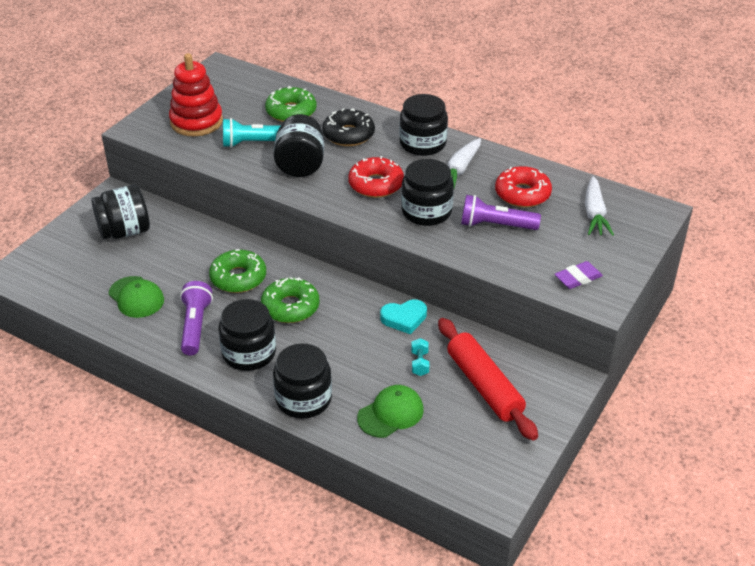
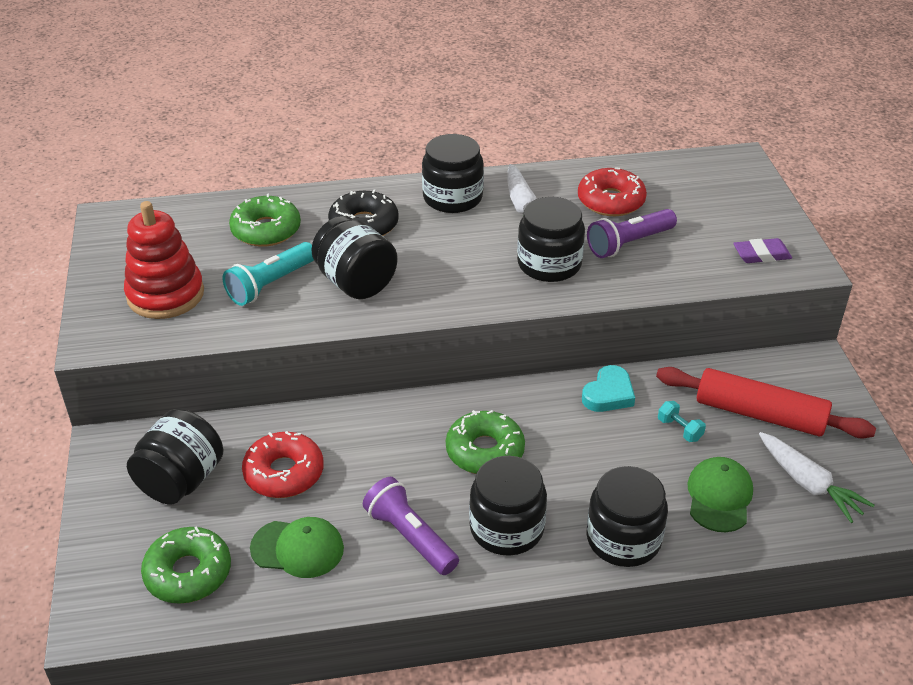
camera: 40 degrees left, 0 degrees up
green donut [209,249,266,293] -> green donut moved to [141,526,231,604]
red donut [348,156,404,198] -> red donut moved to [242,431,324,498]
purple eraser [555,261,603,289] -> purple eraser turned 60 degrees clockwise [733,238,792,263]
white carrot [585,176,614,236] -> white carrot moved to [759,432,874,523]

